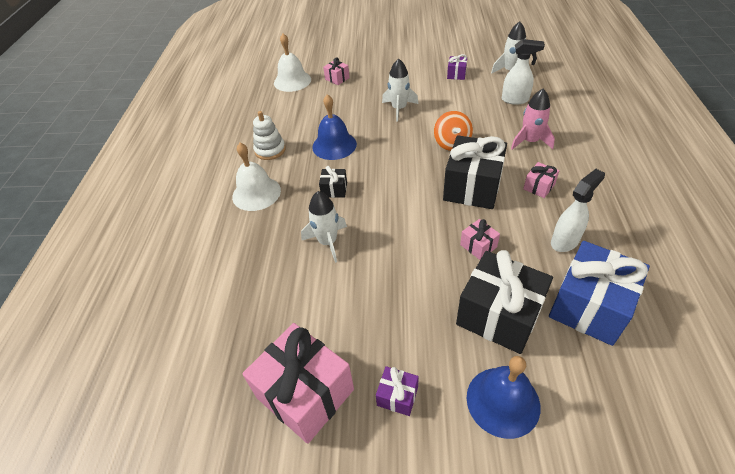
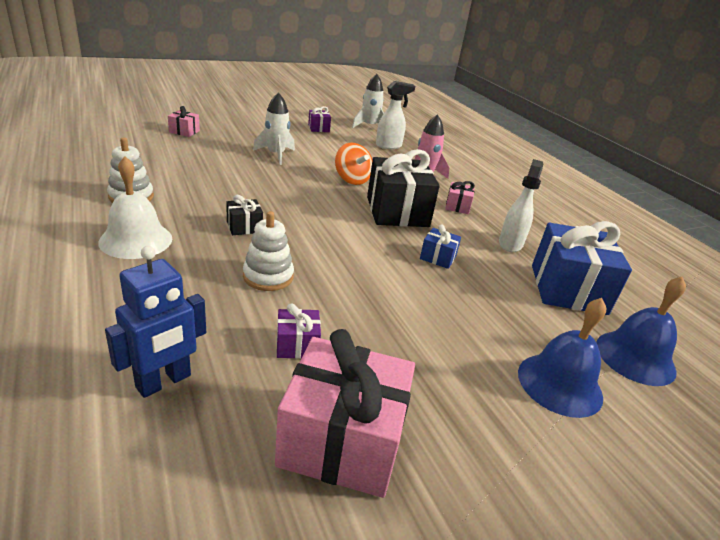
camera: 35 degrees left, 15 degrees down
white bell [274,33,311,92] -> none
white rocket [301,191,347,263] -> white stacking toy [243,211,294,291]
blue bell [312,94,357,160] -> blue bell moved to [596,277,686,386]
purple gift [376,366,419,416] -> purple gift moved to [276,304,321,359]
black gift [456,250,553,354] -> none
pink gift [460,219,500,260] -> blue gift [420,224,461,269]
none -> blue robot [105,246,206,398]

